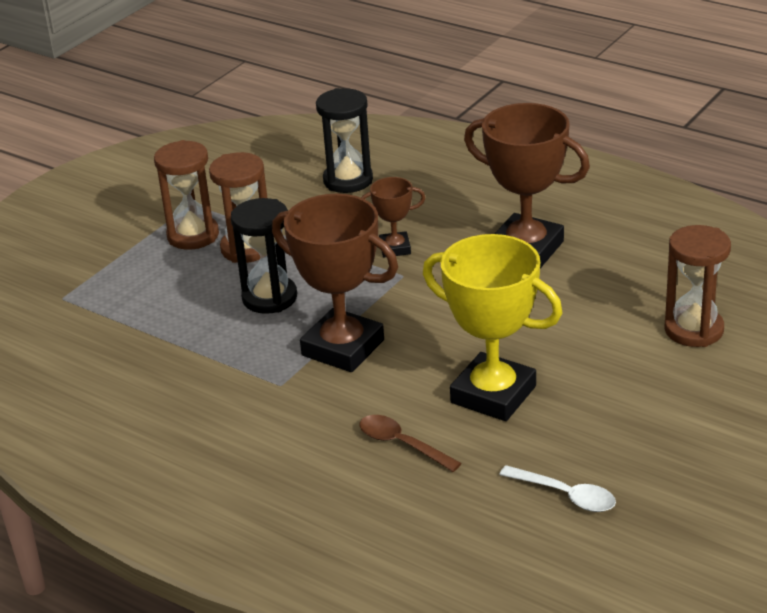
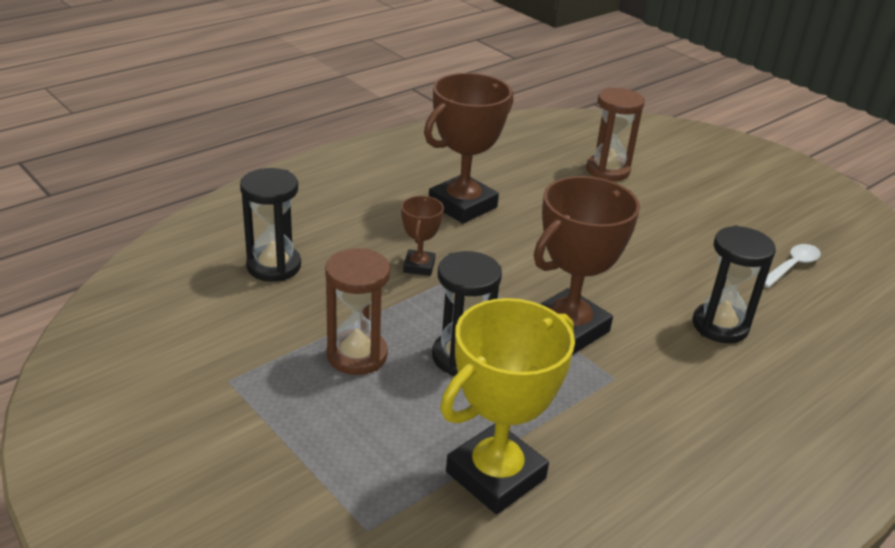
camera: 80 degrees left, 0 degrees up
brown hourglass [154,140,219,250] -> none
brown spoon [359,415,462,472] -> black hourglass [693,225,776,343]
yellow trophy [423,234,563,421] -> yellow trophy moved to [440,298,575,514]

